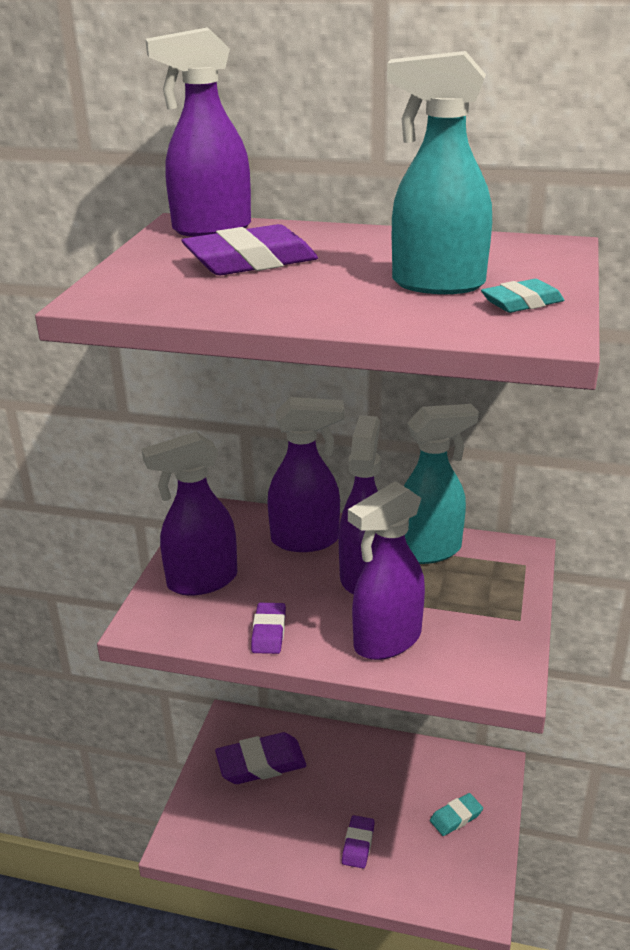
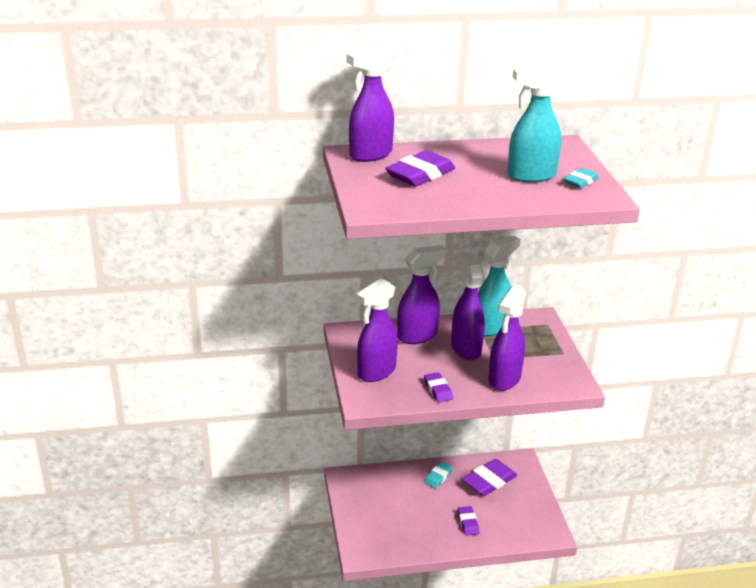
camera: 25 degrees left, 0 degrees up
purple eraser [215,732,306,784] -> purple eraser moved to [462,459,517,496]
turquoise eraser [430,793,483,836] -> turquoise eraser moved to [424,462,453,488]

